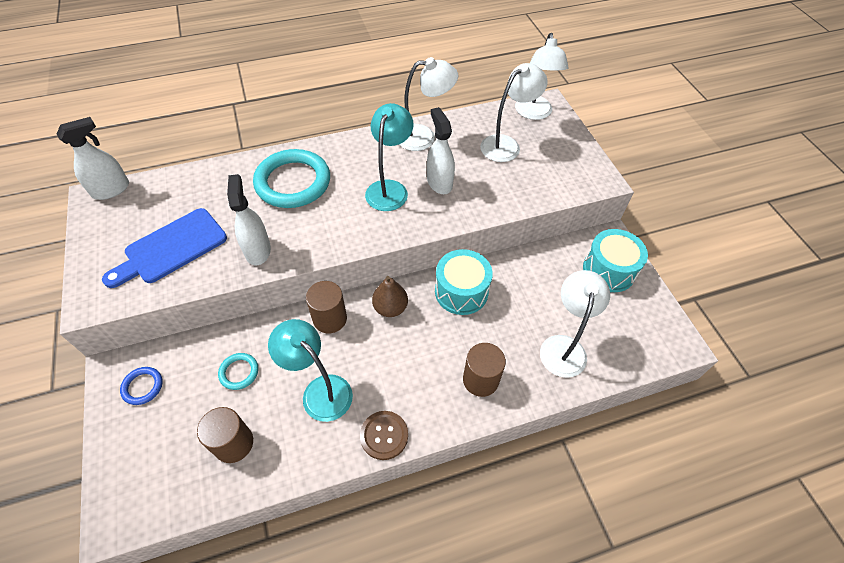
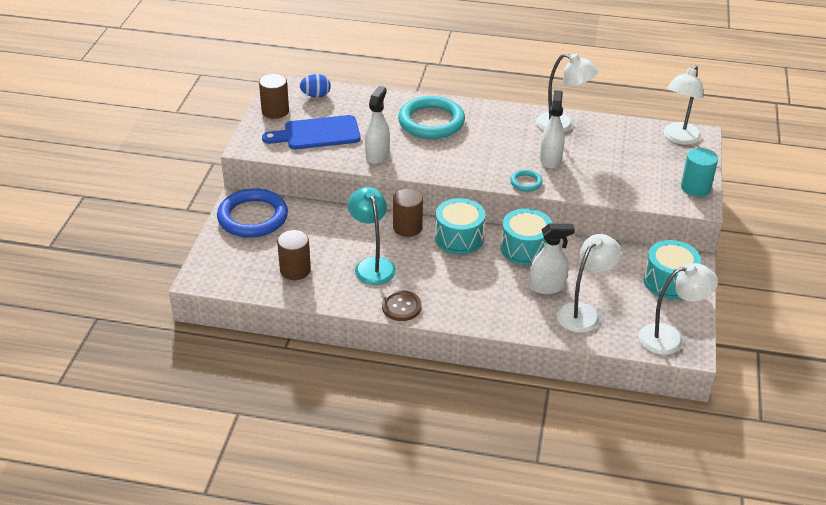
camera: 30 degrees right, 15 degrees down
white spray bottle [57,117,129,200] -> white spray bottle moved to [529,224,575,294]
blue ring [120,367,163,405] -> blue ring [217,188,288,238], size x2.22
turquoise ring [218,353,258,390] -> turquoise ring moved to [510,170,543,192]
turquoise lamp [365,103,414,211] -> none
brown pear [372,276,408,317] -> turquoise drum [435,198,485,254]
brown cylinder [463,343,506,397] -> brown cylinder moved to [259,74,289,119]
white lamp [480,63,547,162] -> white lamp moved to [639,263,718,355]
none -> blue egg [300,74,331,98]
none -> turquoise cylinder [681,148,718,197]

